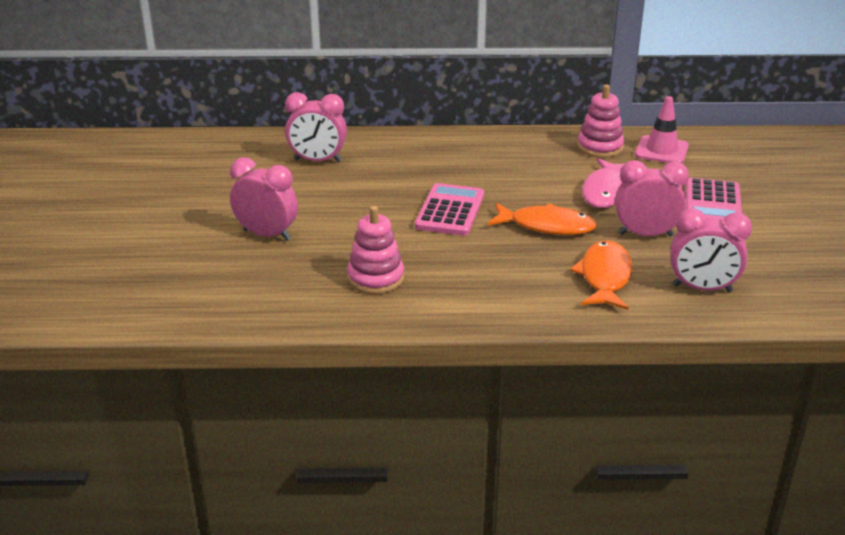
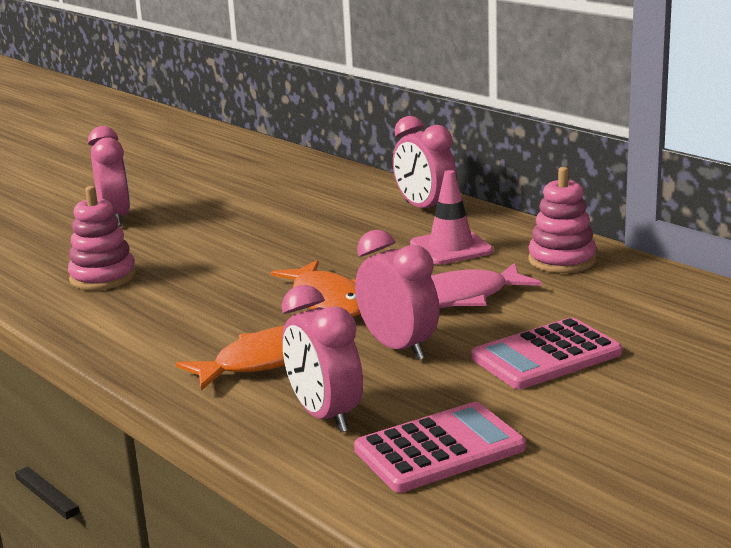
camera: 50 degrees right, 10 degrees down
pink clock [285,92,347,163] -> pink clock moved to [393,116,457,208]
pink calculator [415,183,484,236] -> pink calculator moved to [354,402,526,492]
pink traffic cone [635,96,689,163] -> pink traffic cone moved to [410,170,493,265]

